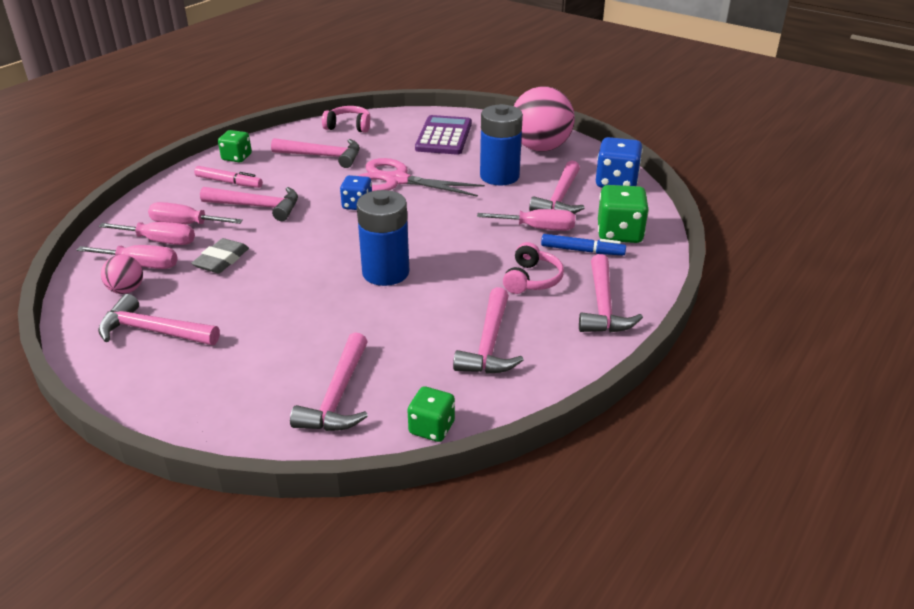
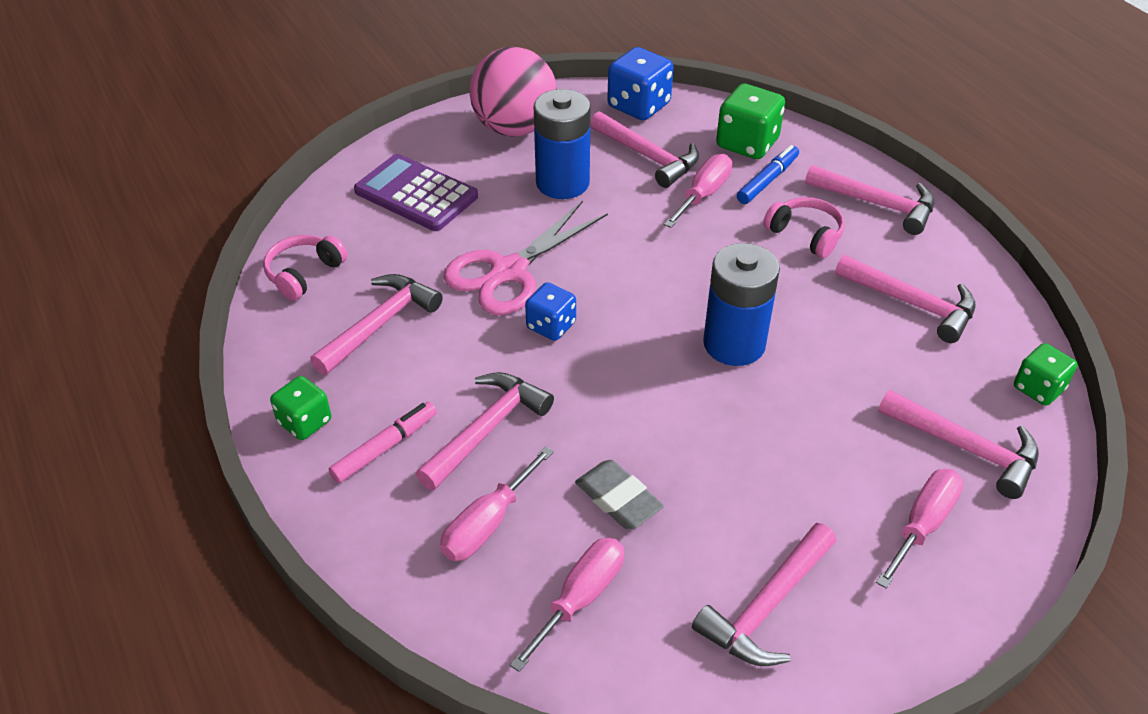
camera: 65 degrees left, 10 degrees up
pink screwdriver [99,222,195,245] -> pink screwdriver moved to [876,469,963,589]
pink ball [101,255,143,294] -> none

